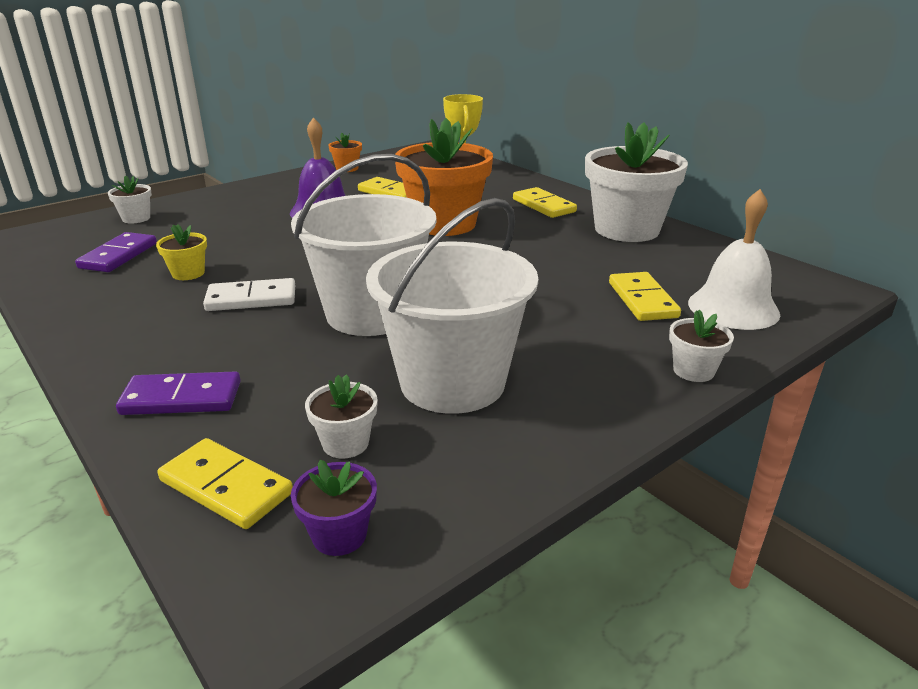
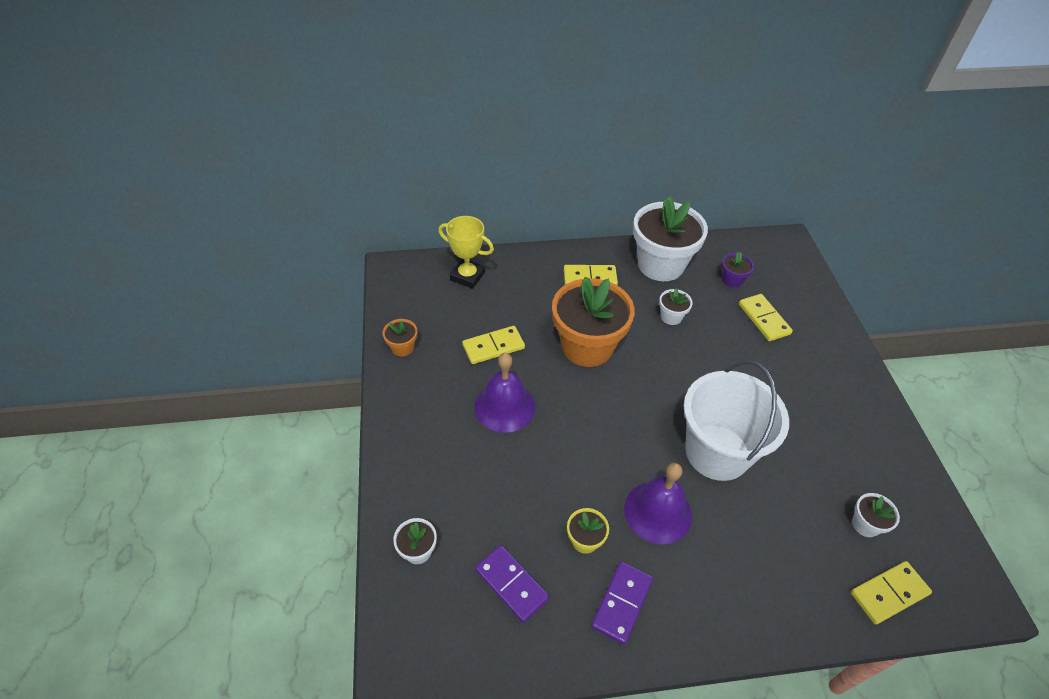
camera: 60 degrees left, 20 degrees up
purple domino [116,371,241,415] -> purple domino moved to [591,561,653,645]
white domino [203,278,295,311] -> purple bell [624,463,692,544]
purple flower pot [291,460,377,556] -> purple flower pot moved to [722,252,754,288]
white bucket [366,198,538,414] -> none
yellow domino [609,272,681,321] -> yellow domino turned 45 degrees clockwise [739,294,793,341]
white flower pot [669,310,734,382] -> white flower pot moved to [659,288,693,325]
white bell [688,189,780,330] -> none

